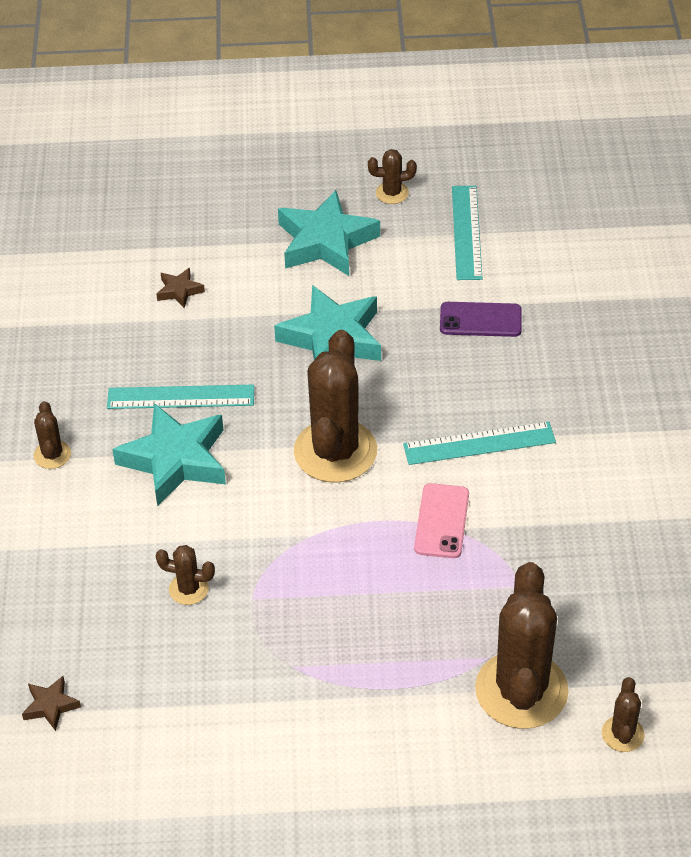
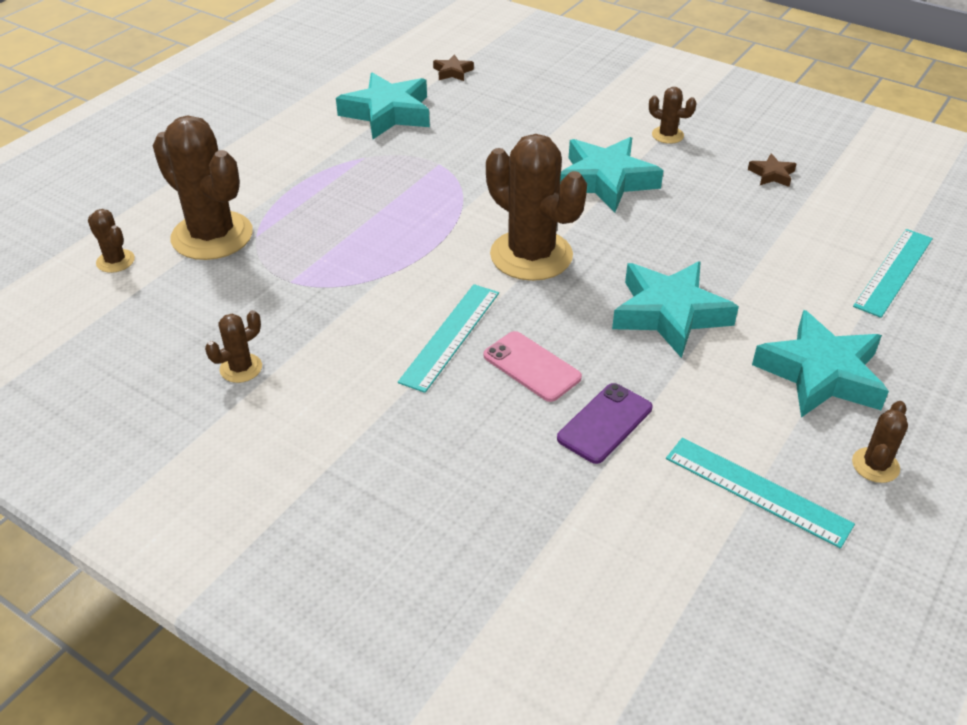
camera: 125 degrees right, 5 degrees down
turquoise ruler [107,385,254,409] -> turquoise ruler moved to [853,229,933,318]
brown star [156,268,205,308] -> brown star moved to [748,153,796,187]
brown cactus [156,545,215,605] -> brown cactus moved to [205,310,262,383]
pink phone [414,483,469,558] -> pink phone moved to [484,331,582,402]
none -> turquoise star [336,72,430,139]

